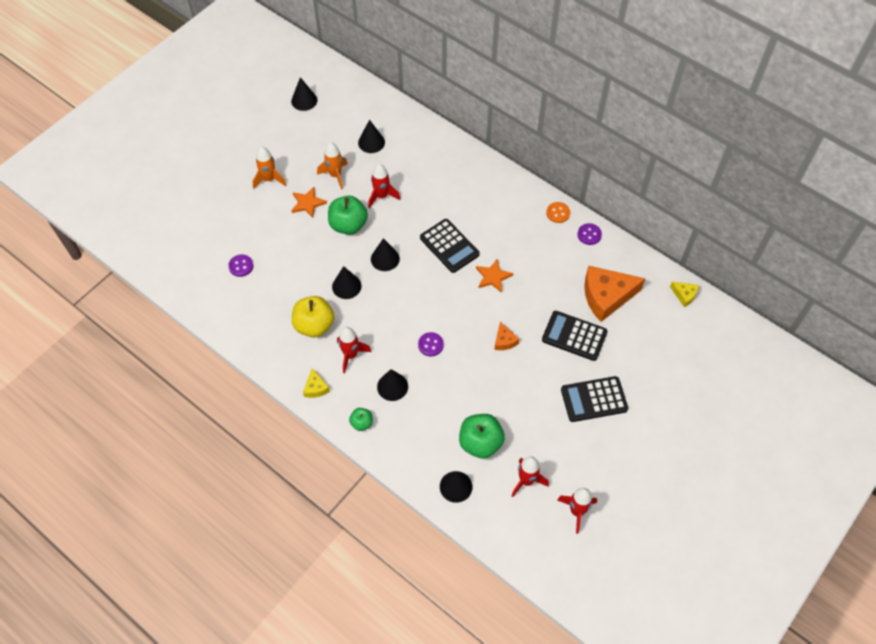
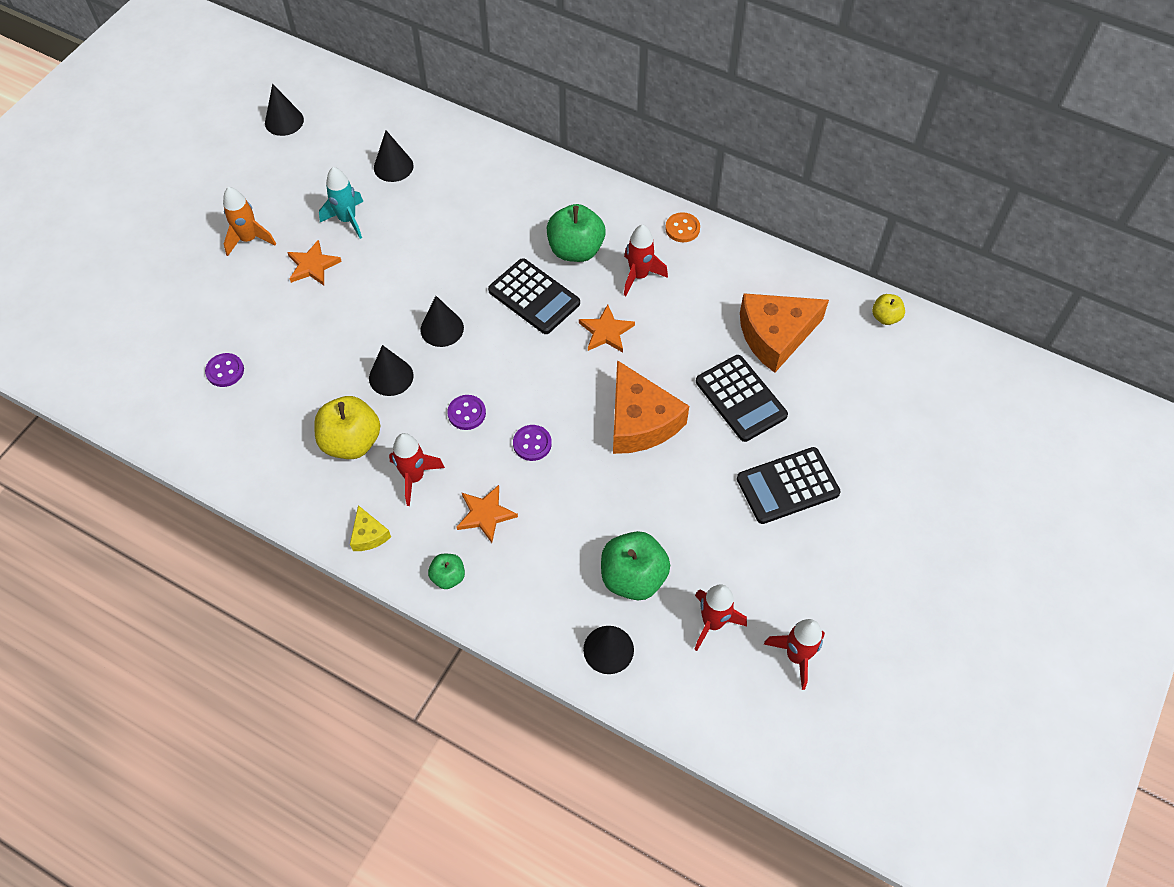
camera: 10 degrees left, 0 degrees up
orange rocket [317,142,348,190] -> turquoise rocket [319,167,364,239]
green apple [328,196,368,235] -> green apple moved to [547,204,606,262]
red rocket [368,164,400,208] -> red rocket moved to [624,224,668,296]
black cone [377,369,408,401] -> orange star [457,485,518,543]
orange cheese [494,322,519,350] -> orange cheese [613,360,689,454], size x2.16
black calculator [542,311,608,361] -> black calculator turned 135 degrees counterclockwise [696,355,788,442]
purple button [578,223,602,245] -> purple button moved to [447,395,486,430]
yellow cheese [670,282,699,307] -> yellow apple [872,294,905,325]

